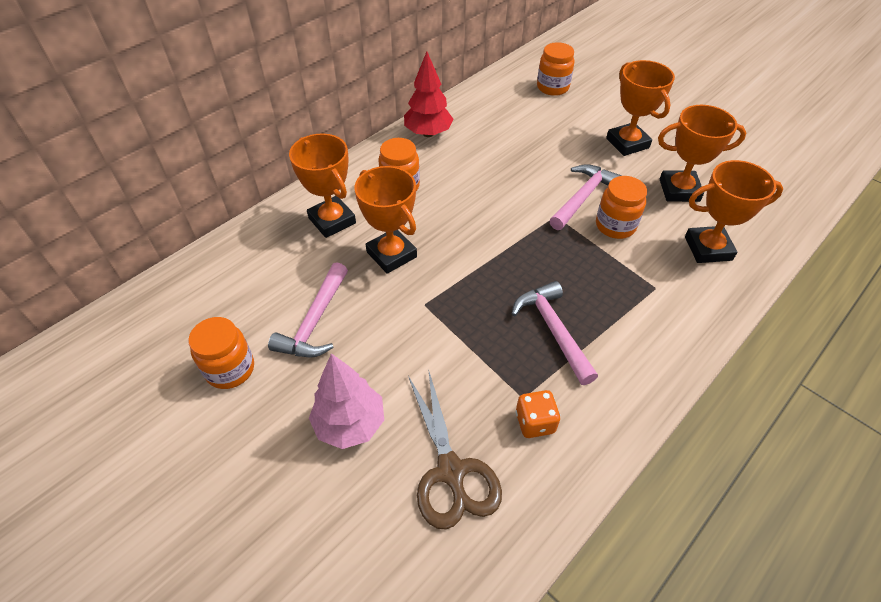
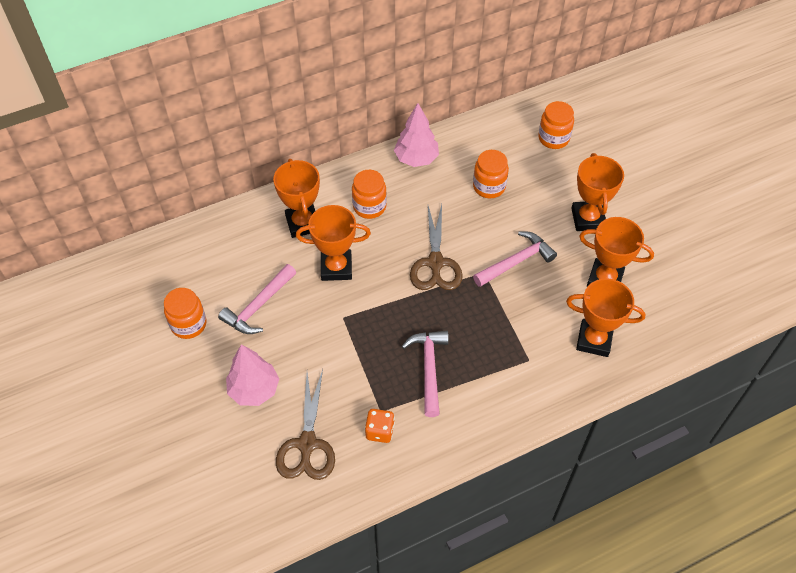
camera: 20 degrees right, 5 degrees up
orange trophy [355,166,417,274] -> orange trophy turned 75 degrees counterclockwise [296,205,371,281]
red tree [404,51,453,137] -> pink tree [394,103,439,167]
orange jar [596,176,647,239] -> orange jar moved to [473,150,509,198]
none -> brown scissors [410,204,463,290]

